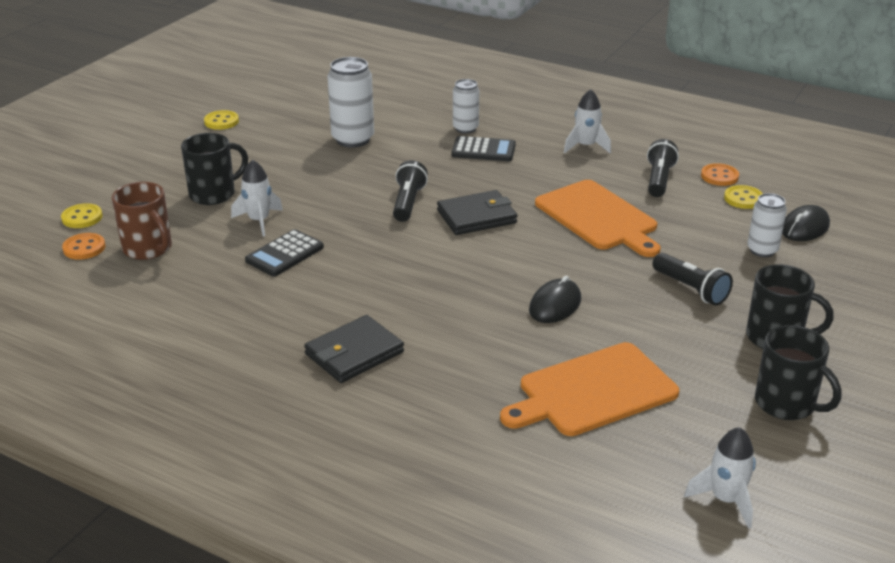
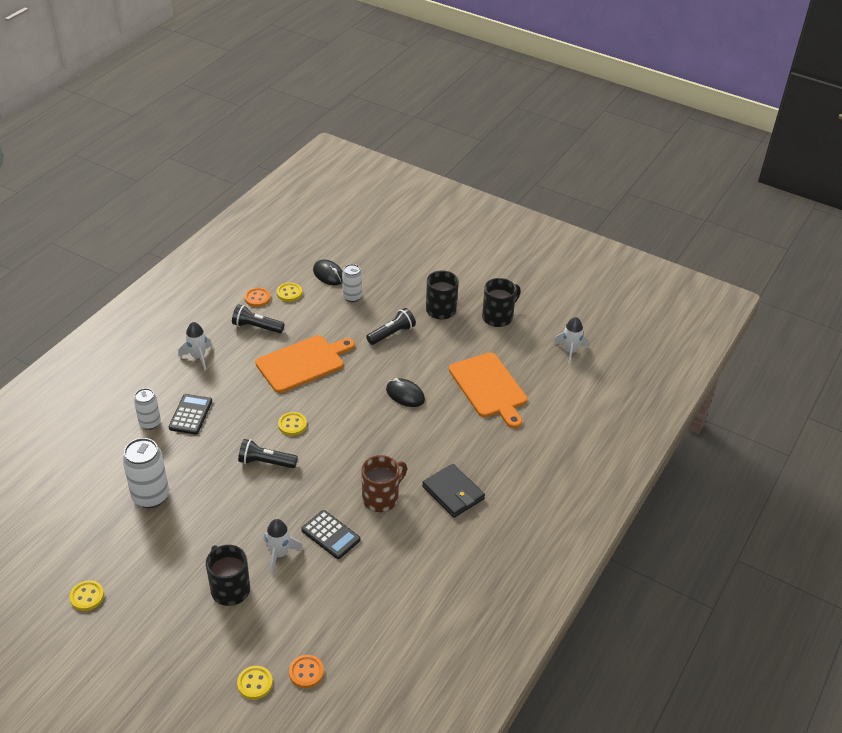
camera: 90 degrees left, 10 degrees up
brown mug [112,182,172,260] -> brown mug moved to [361,455,407,512]
black wallet [437,190,517,235] -> yellow button [278,412,307,436]

